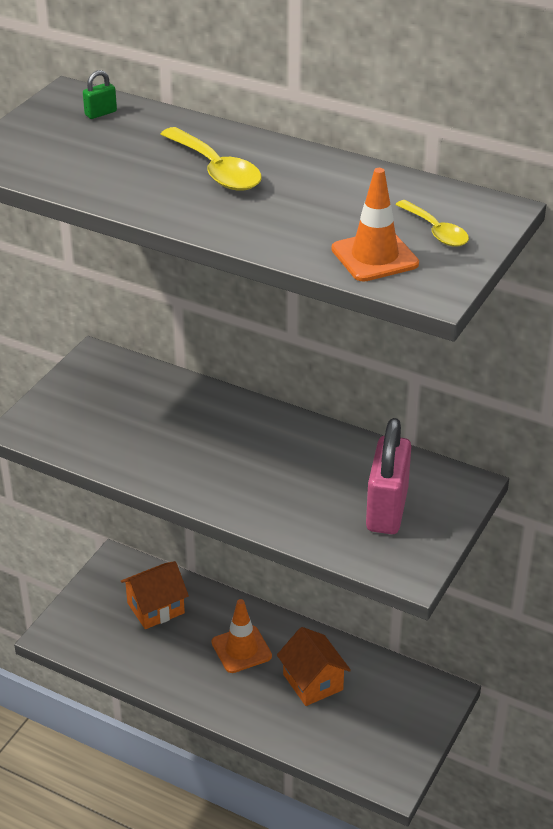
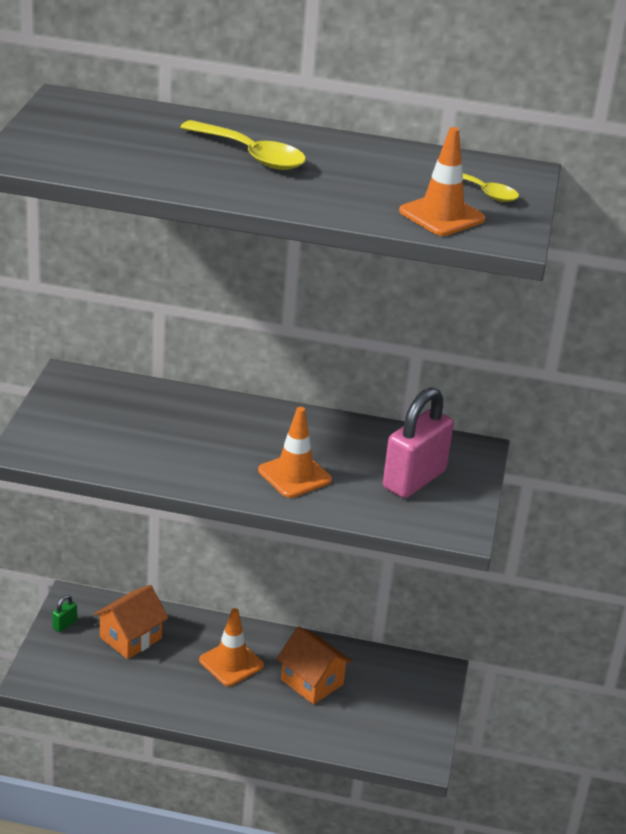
camera: 20 degrees left, 5 degrees down
green padlock [83,70,117,119] -> green padlock moved to [52,595,77,632]
pink padlock [366,418,411,534] -> pink padlock turned 45 degrees clockwise [383,388,454,498]
none -> orange traffic cone [258,407,332,498]

